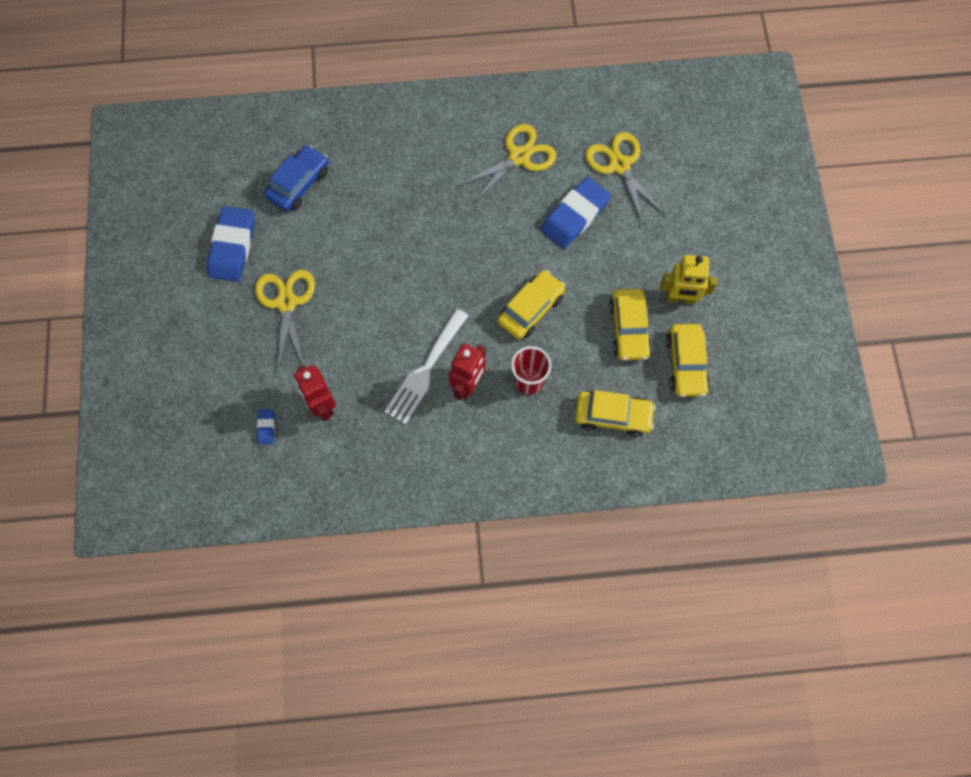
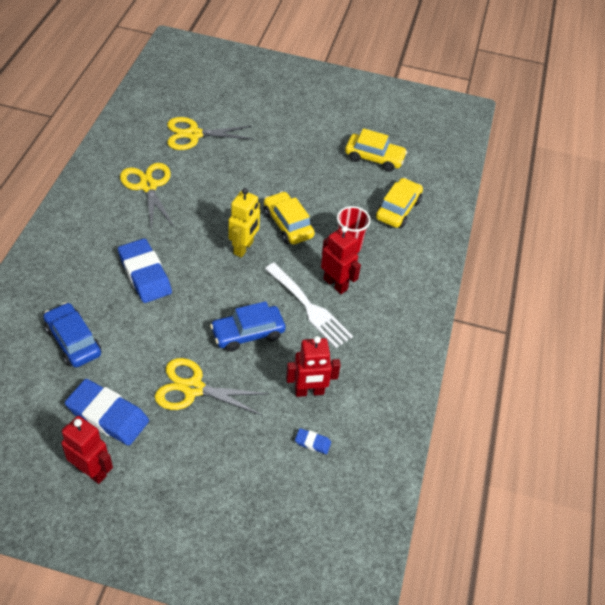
camera: 75 degrees left, 20 degrees down
blue eraser [541,177,611,249] -> blue eraser moved to [118,238,172,303]
yellow car [609,289,652,361] -> none
yellow robot [660,255,717,305] -> yellow robot moved to [228,188,260,258]
none -> red robot [61,416,113,484]
none -> blue car [210,301,286,352]

